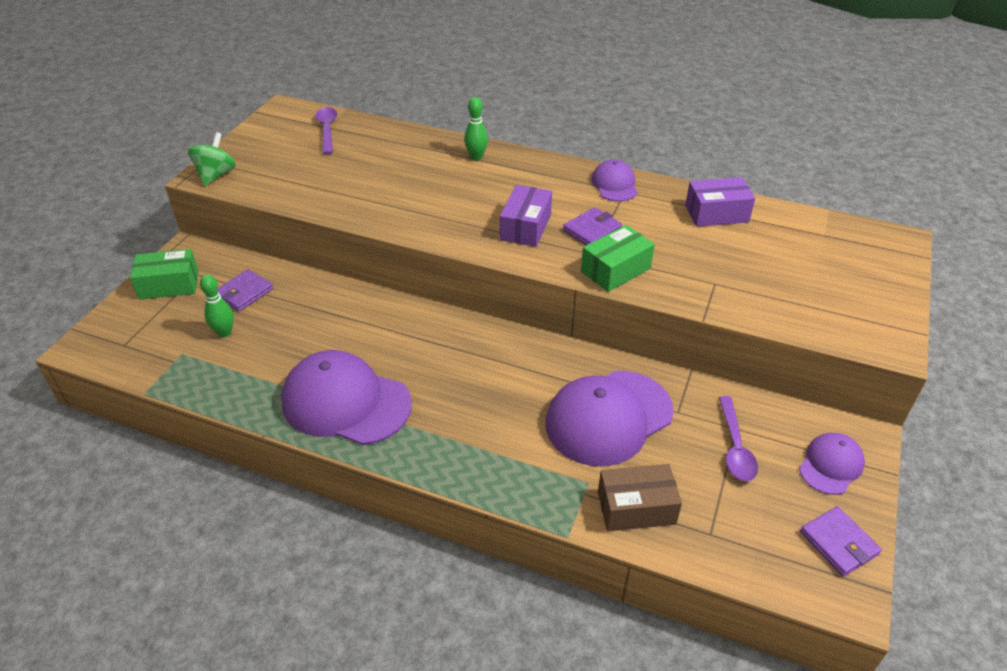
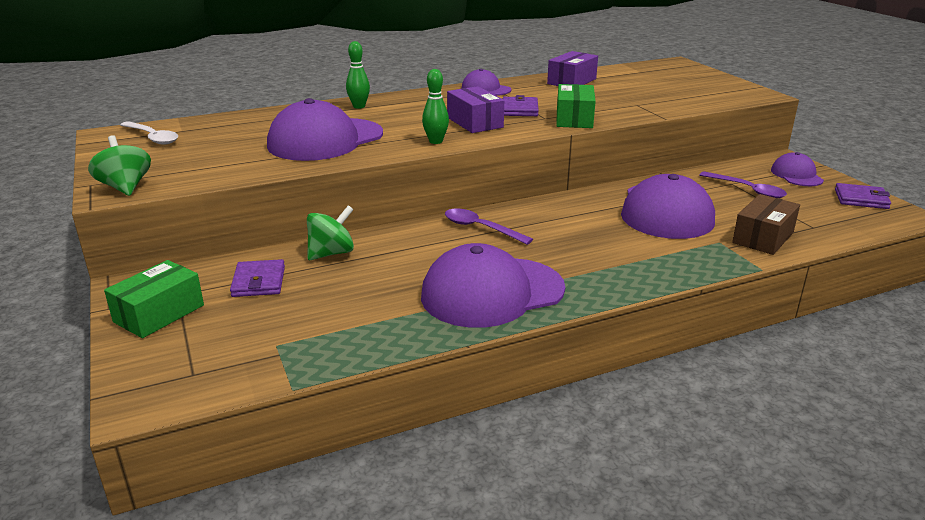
camera: 45 degrees left, 15 degrees down
green bowling pin [200,275,234,338] -> green bowling pin moved to [422,69,449,144]
purple spoon [315,107,337,154] -> purple spoon moved to [445,209,533,245]
none -> white spoon [120,121,178,144]
none -> purple cap [267,98,383,161]
none -> green spinning top [307,205,354,260]

